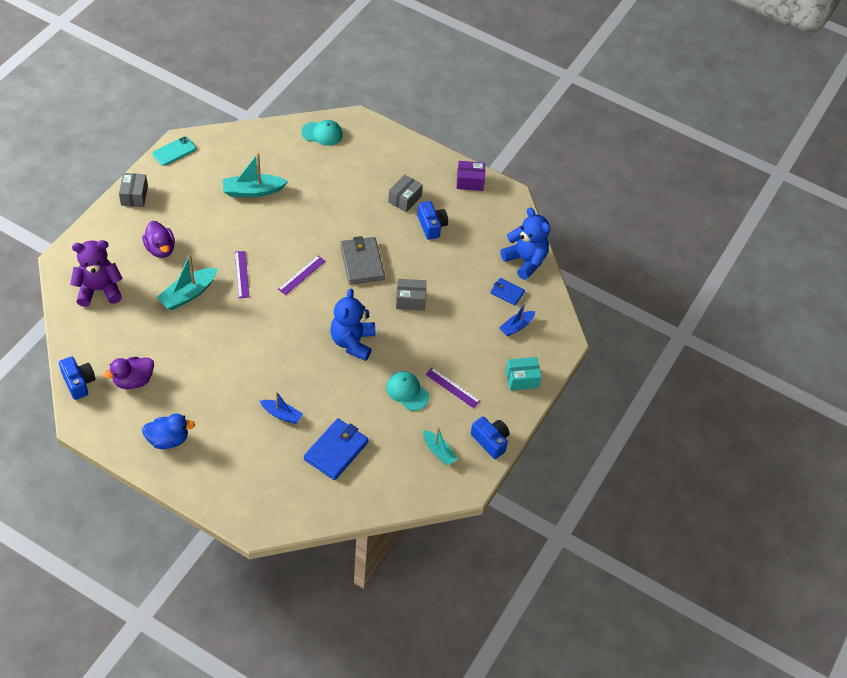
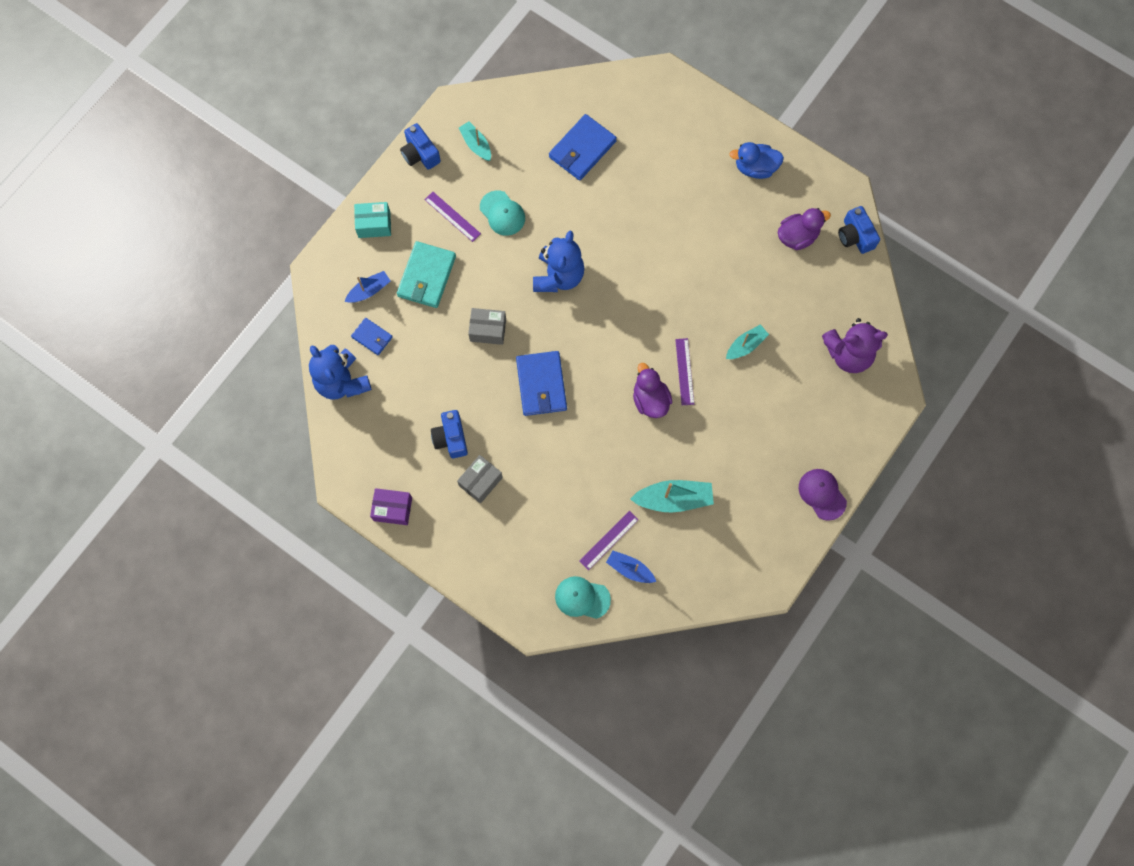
camera: 170 degrees left, 20 degrees up
grey box [119,173,148,207] -> purple cap [799,469,847,521]
purple duck [142,221,175,258] -> purple duck moved to [633,363,672,418]
turquoise phone [152,136,196,166] -> none
turquoise boat [156,254,218,310] -> turquoise boat [726,324,769,359], size x0.63
blue boat [260,391,303,424] -> blue boat moved to [606,551,656,583]
purple ruler [278,256,326,295] -> purple ruler moved to [579,511,639,570]
grey wallet [340,236,385,284] -> blue wallet [516,351,567,416]
none -> turquoise wallet [397,241,456,308]

